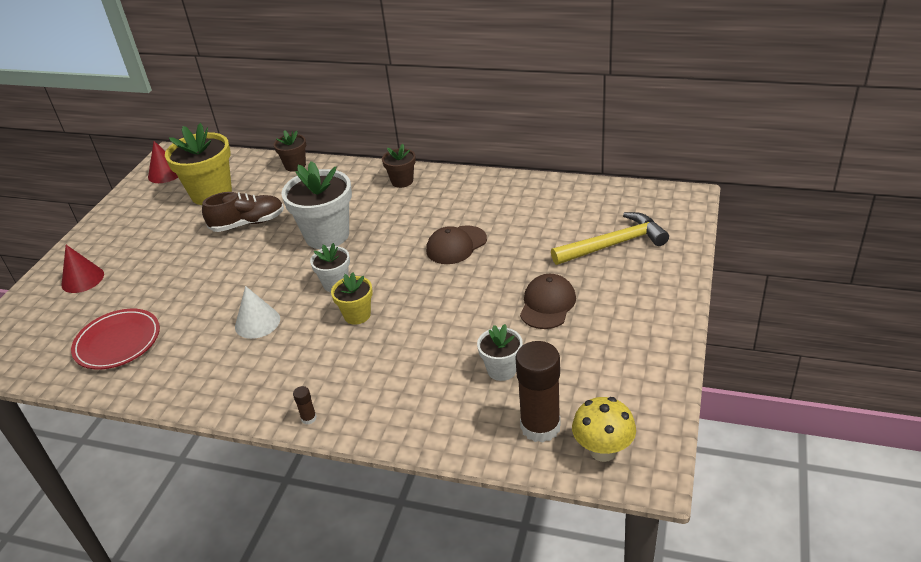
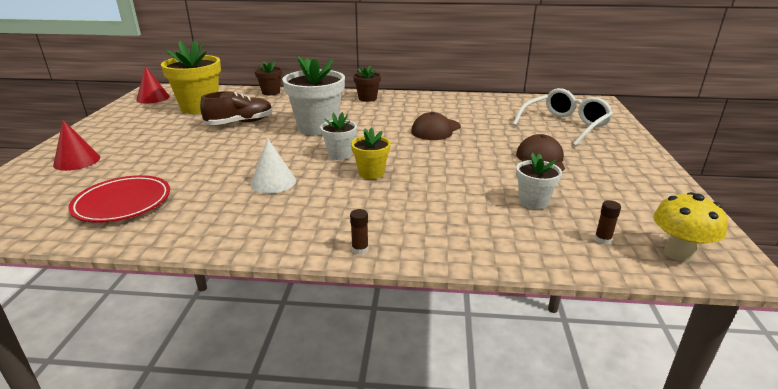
camera: 15 degrees left, 10 degrees down
brown glue stick [515,341,561,443] -> brown glue stick [595,200,621,244], size x0.41
yellow hammer [551,212,669,265] -> white glasses [512,88,613,146]

